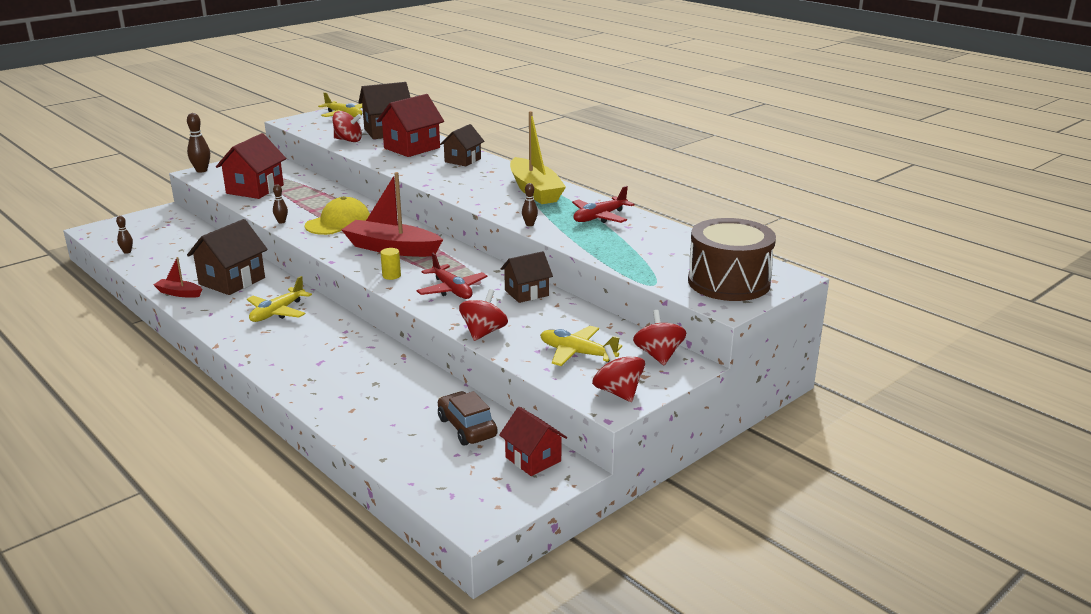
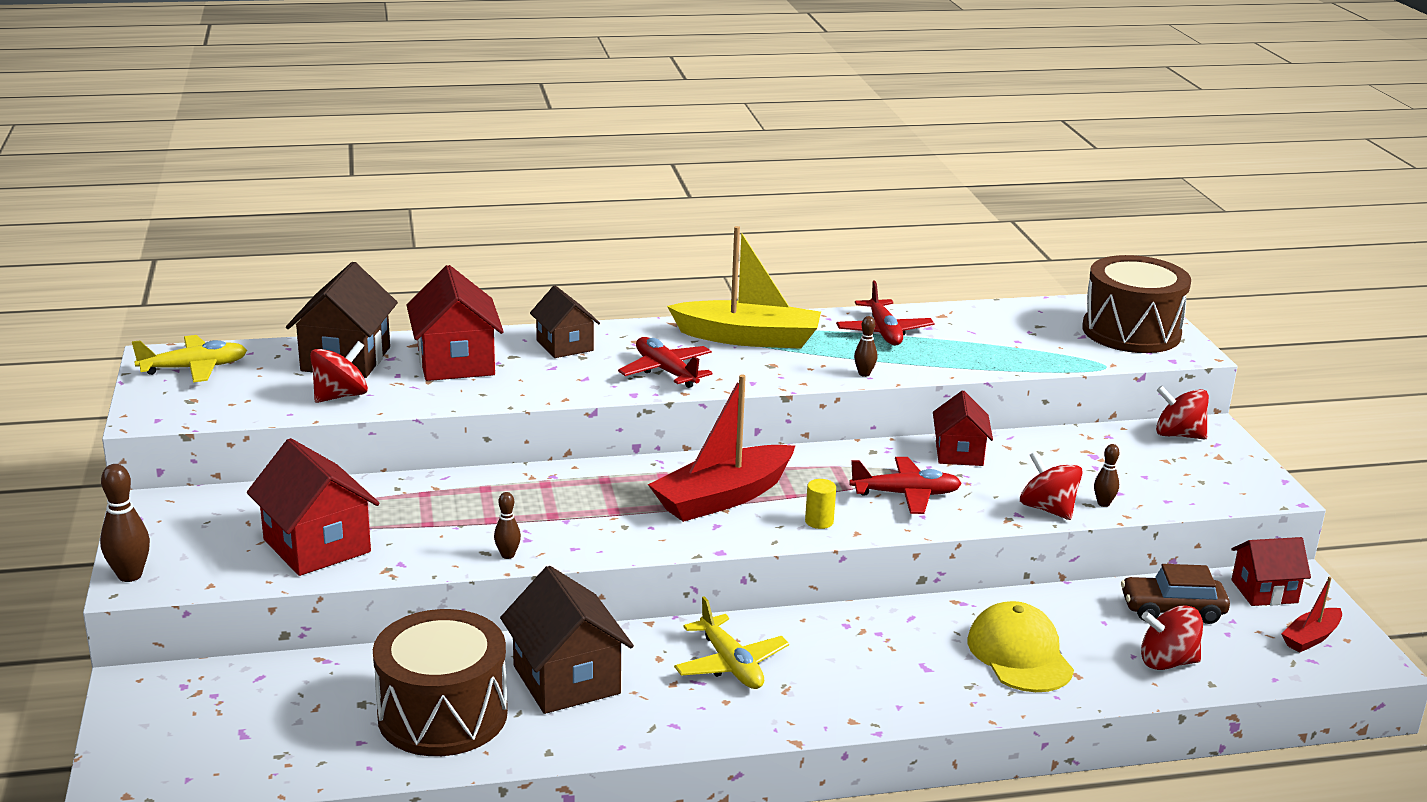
camera: 60 degrees left, 0 degrees up
brown bowling pin [116,216,133,254] -> brown bowling pin moved to [1094,444,1119,507]
red boat [153,257,202,298] -> red boat moved to [1282,577,1342,653]
yellow cap [305,196,370,235] -> yellow cap moved to [968,601,1074,692]
brown house [501,251,553,303] -> red house [933,390,993,466]
yellow plane [540,326,622,366] -> none
red spinning top [592,345,645,402] -> red spinning top moved to [1141,606,1203,670]
none -> brown drum [373,609,508,756]
none -> red plane [618,337,713,388]

